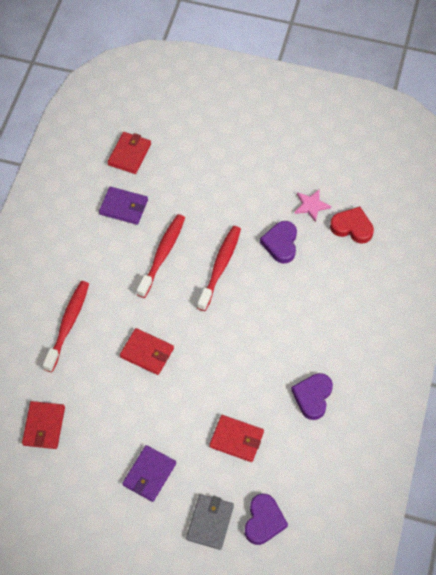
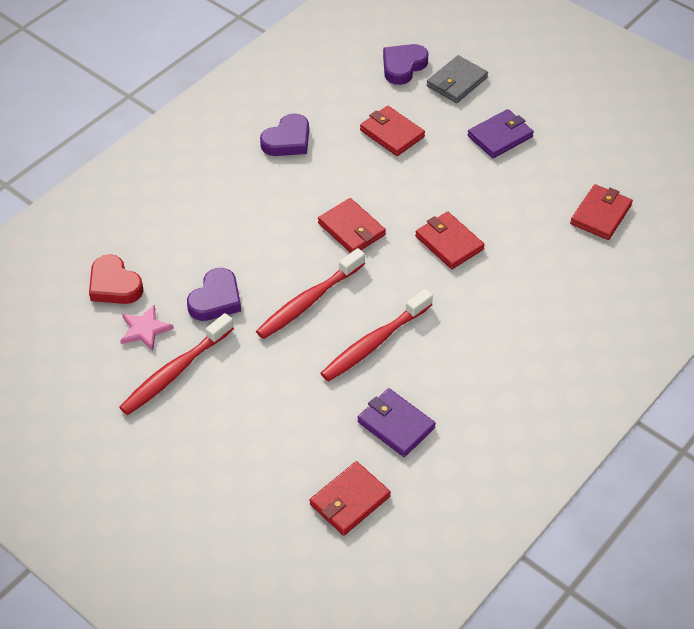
camera: 155 degrees left, 10 degrees down
red toothbrush [43,281,89,372] -> red toothbrush moved to [119,313,234,415]
none -> red wallet [318,198,386,253]

